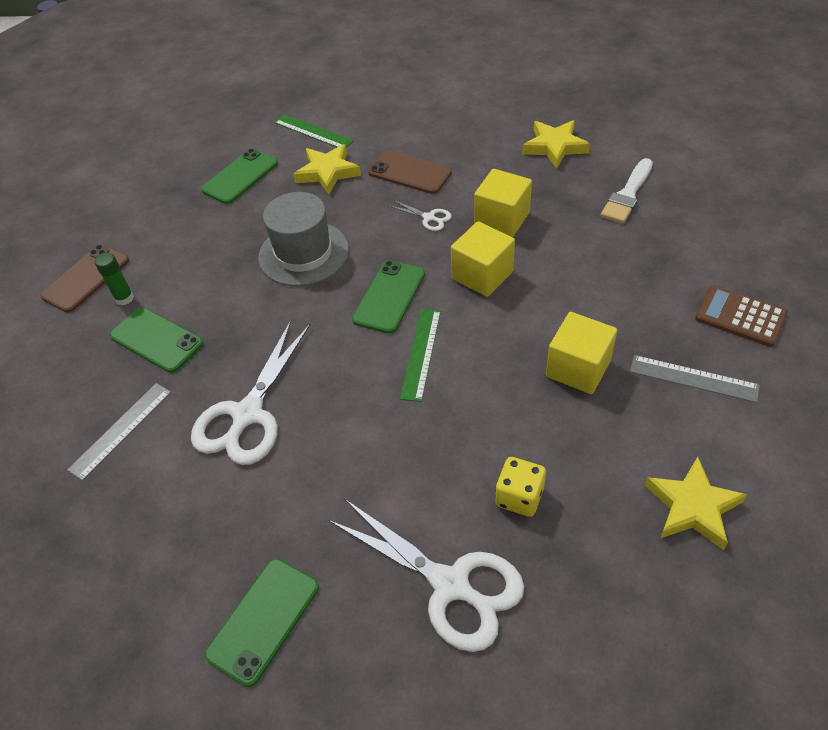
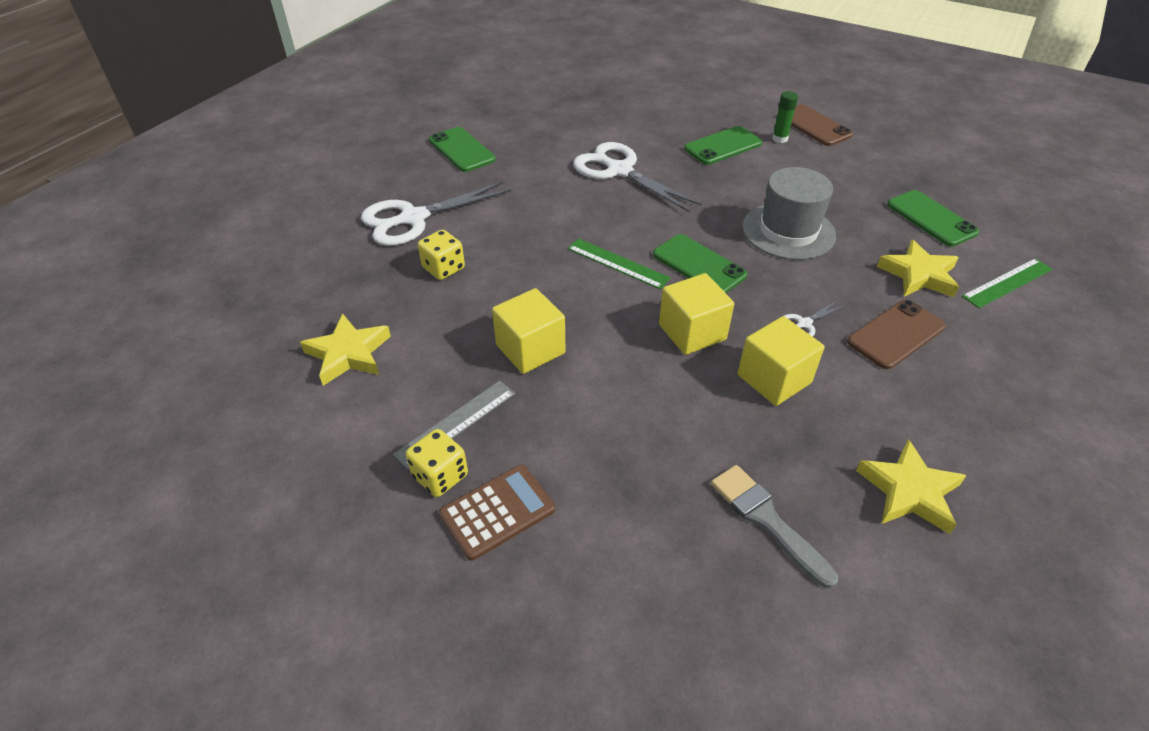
camera: 110 degrees right, 5 degrees down
grey ruler [67,383,171,481] -> none
white brush [600,158,653,223] -> grey brush [711,465,838,589]
none -> yellow dice [406,429,468,497]

